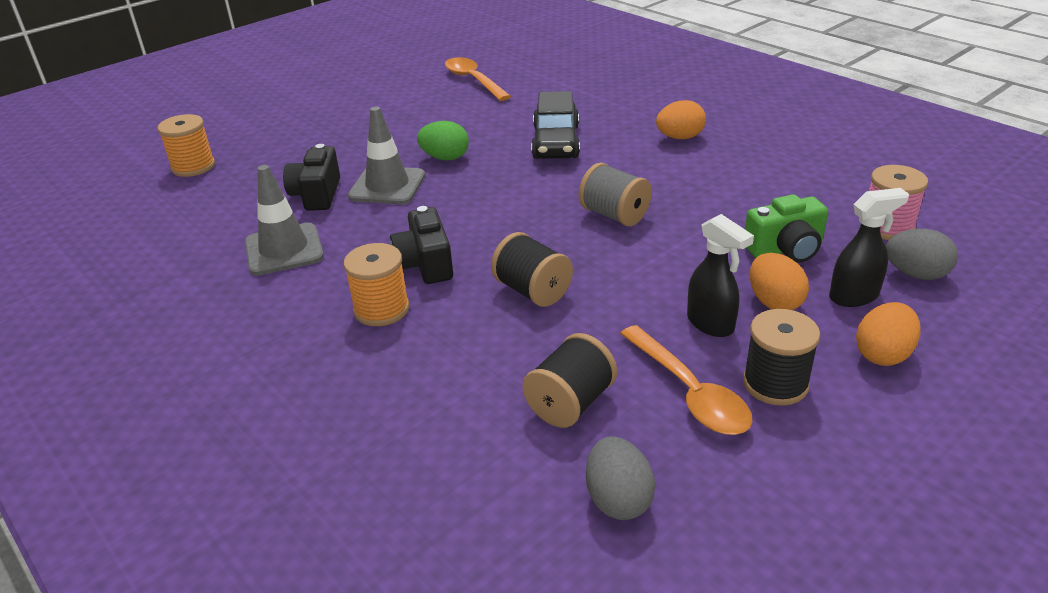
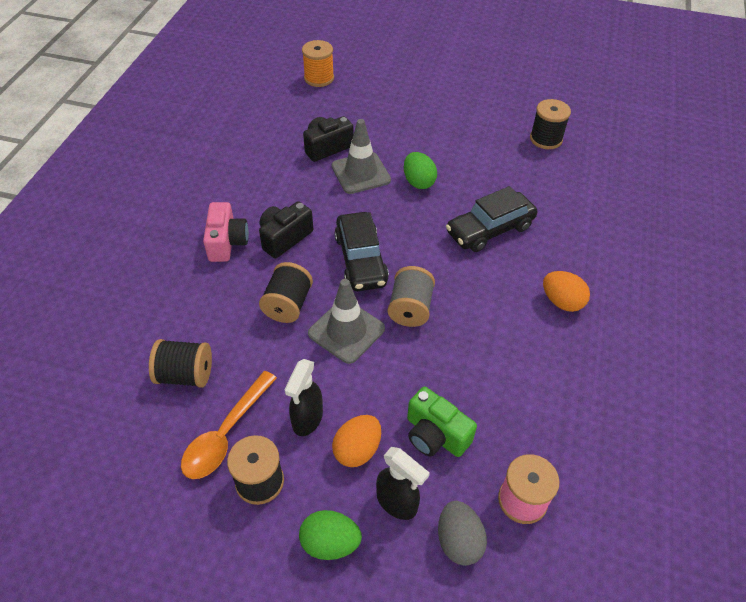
camera: 55 degrees right, 15 degrees up
grey traffic cone [245,165,324,276] -> grey traffic cone moved to [308,279,385,364]
orange spool [344,243,409,326] -> pink camera [203,202,249,262]
orange spoon [445,57,511,101] -> black spool [530,99,571,149]
grey egg [586,436,655,520] -> none
orange egg [856,302,920,366] -> green egg [299,510,362,560]
none -> black car [335,212,389,291]

